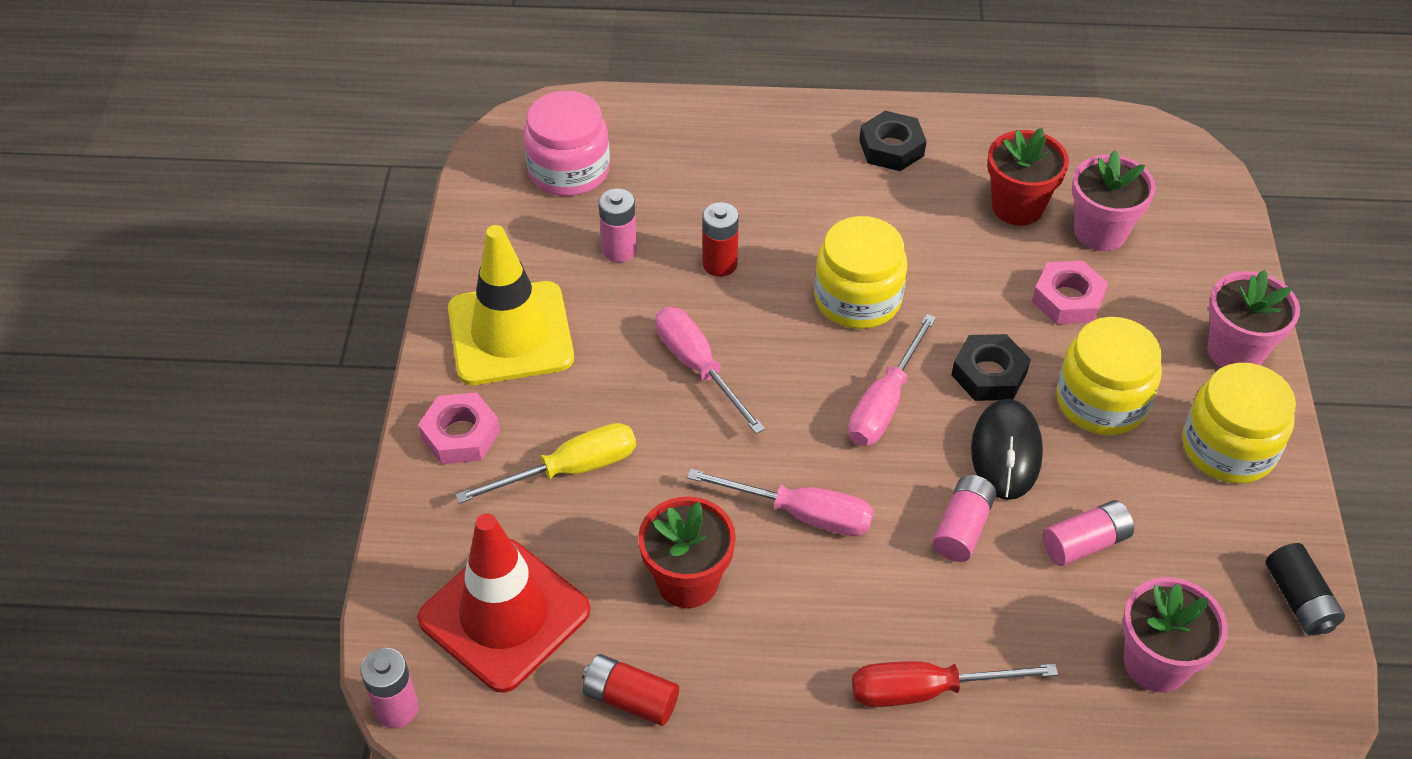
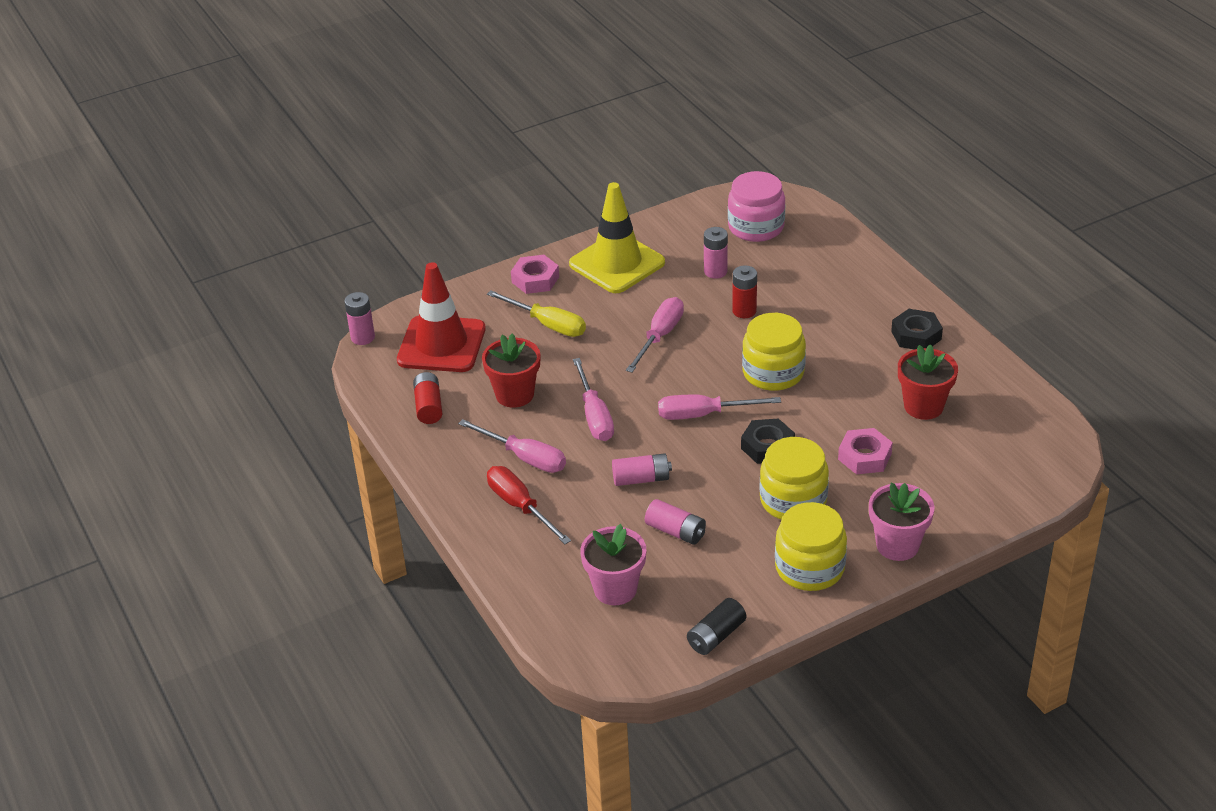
camera: 60 degrees right, 10 degrees down
black mouse [971,399,1043,500] -> none
pink flower pot [1072,150,1156,251] -> none
none -> pink screwdriver [458,419,566,473]

